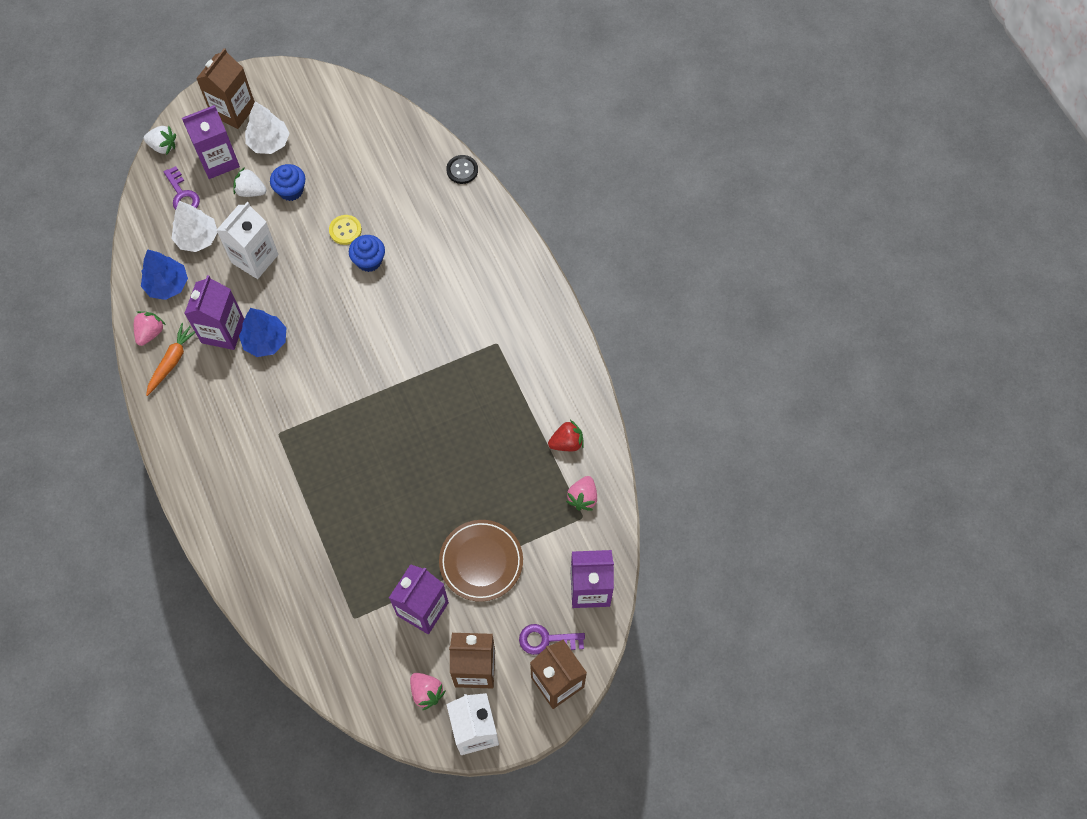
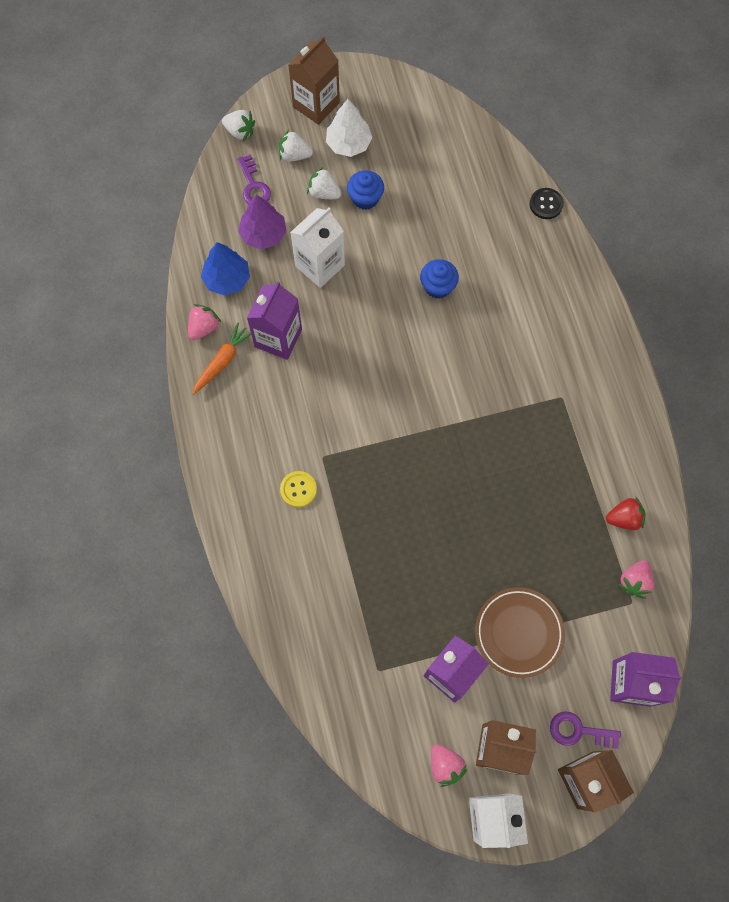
camera: 10 degrees right, 5 degrees up
white tree [171,201,217,252] -> purple tree [238,195,287,250]
purple carton [182,105,240,179] -> white strawberry [279,130,313,162]
blue tree [239,308,286,357] -> none
yellow button [329,215,362,245] -> yellow button moved to [280,471,317,507]

